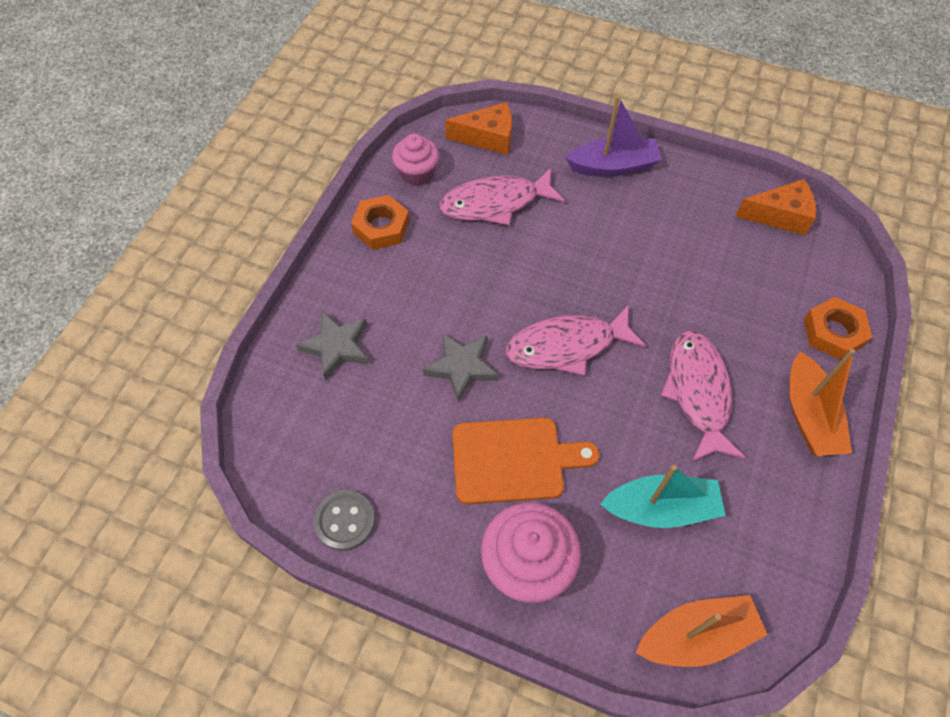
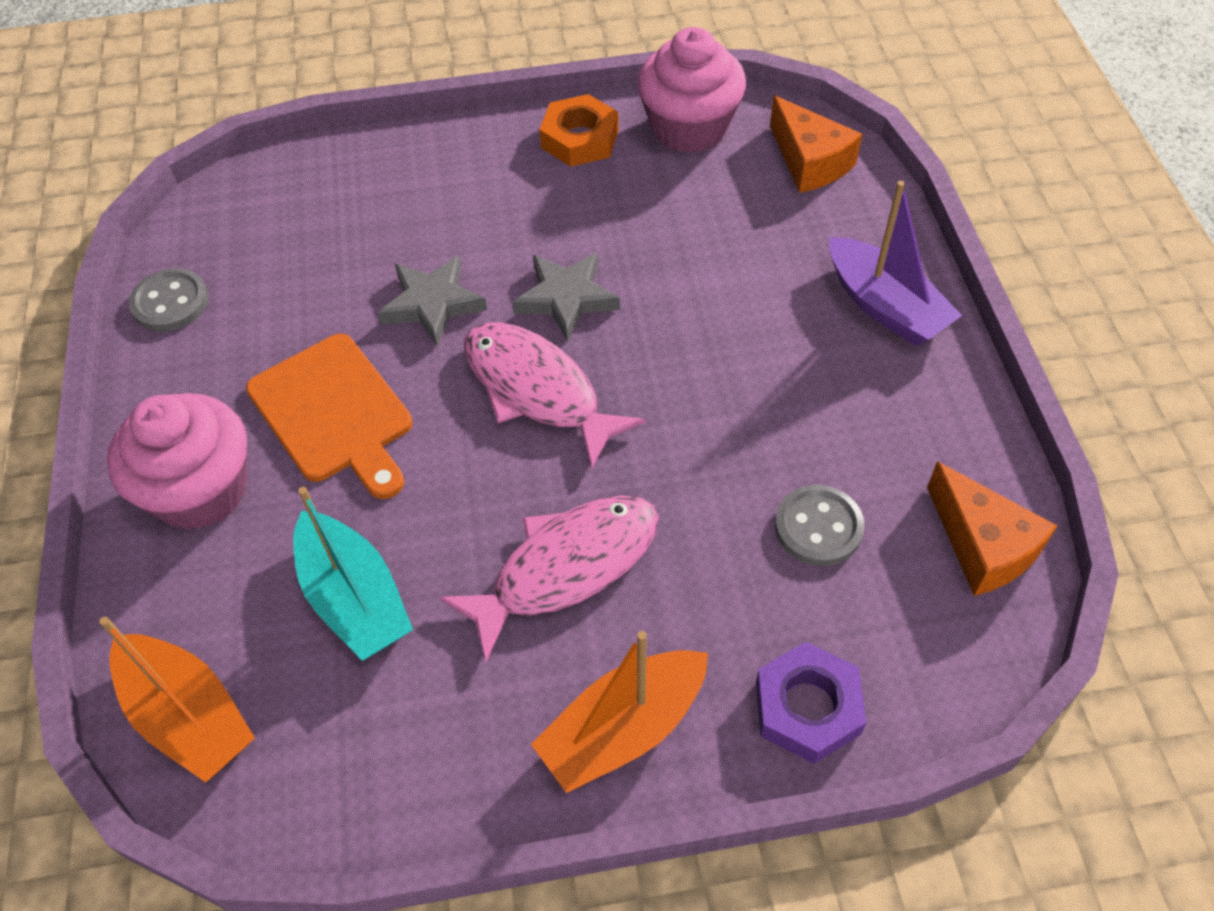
camera: 60 degrees right, 5 degrees down
grey star [296,311,369,381] -> grey star moved to [512,252,620,342]
pink cupcake [392,134,439,186] -> pink cupcake [637,27,746,153], size x1.55
pink fish [439,168,565,225] -> none
orange nut [804,297,872,360] -> purple nut [756,642,867,764]
none -> grey button [775,484,865,566]

